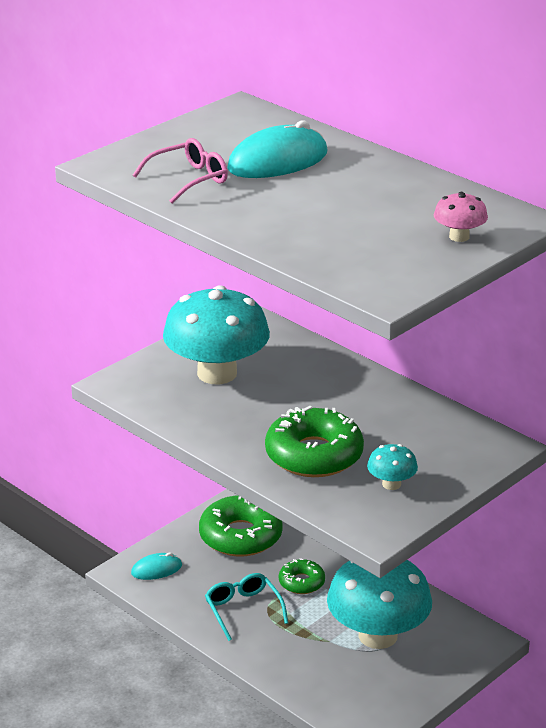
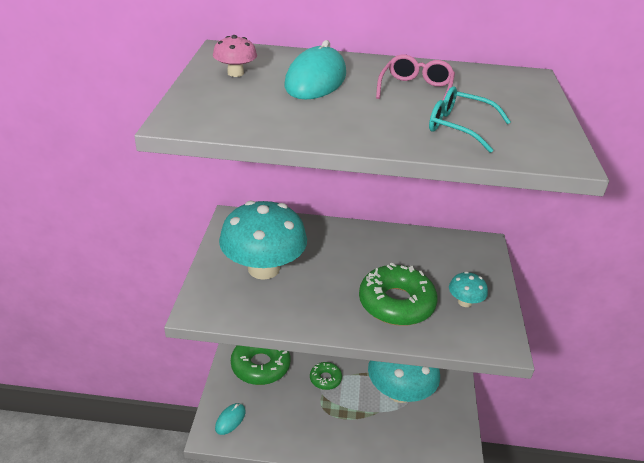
camera: 40 degrees left, 5 degrees up
pink glasses [133,138,228,204] -> pink glasses moved to [376,55,455,100]
turquoise glasses [205,573,288,641] -> turquoise glasses moved to [429,86,511,153]
pink mushroom [434,192,488,242] -> pink mushroom moved to [213,35,257,77]

